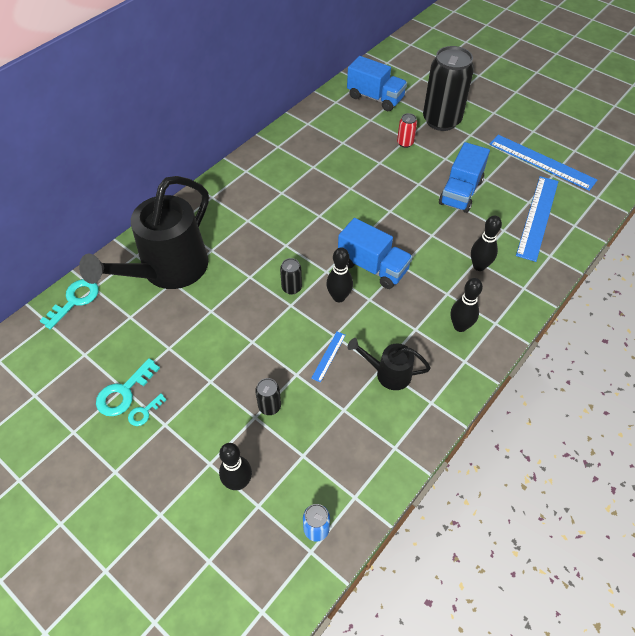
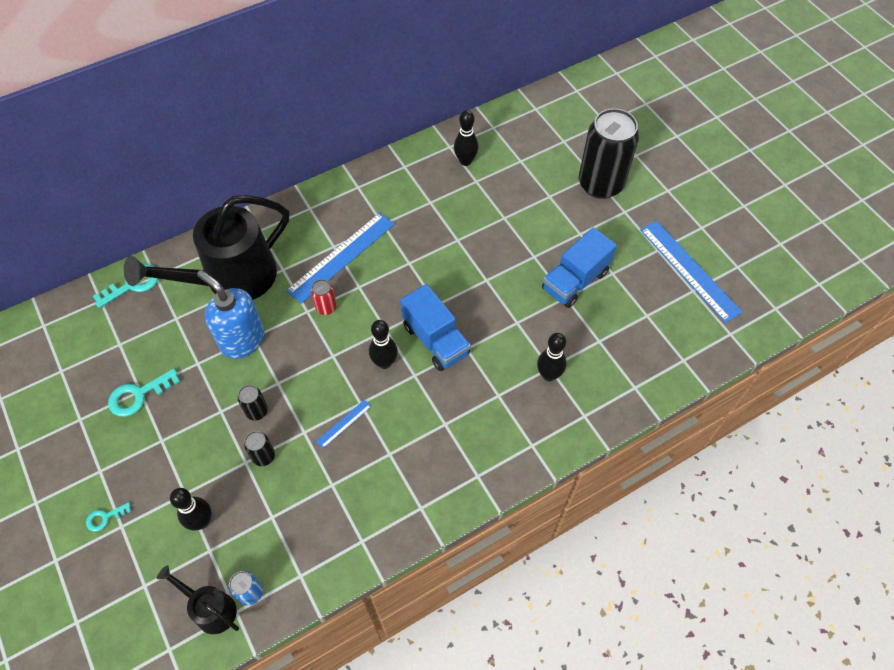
camera: 20 degrees right, 5 degrees up
turquoise key [128,393,166,426] -> turquoise key moved to [86,502,131,532]
black can [280,258,302,295] -> black can moved to [238,385,268,420]
blue truck [347,56,407,111] -> none
black watering can [347,338,431,390] -> black watering can moved to [157,565,239,634]
red can [397,113,417,148] -> red can moved to [311,279,337,315]
black bowling pin [451,278,483,332] -> black bowling pin moved to [454,110,479,166]
blue ruler [516,176,559,262] -> blue ruler moved to [286,213,395,304]
none -> blue soap dispenser [197,270,264,359]

